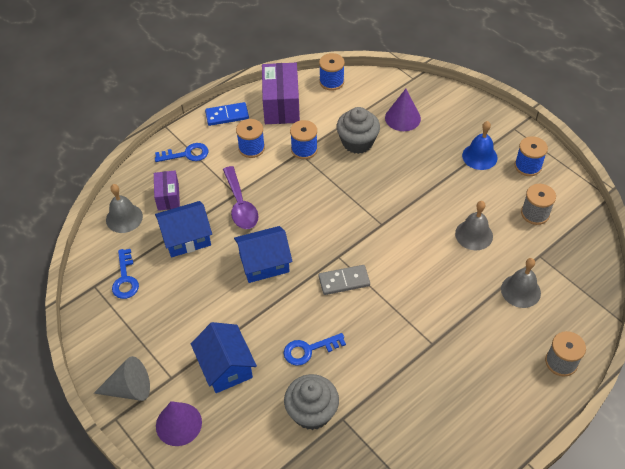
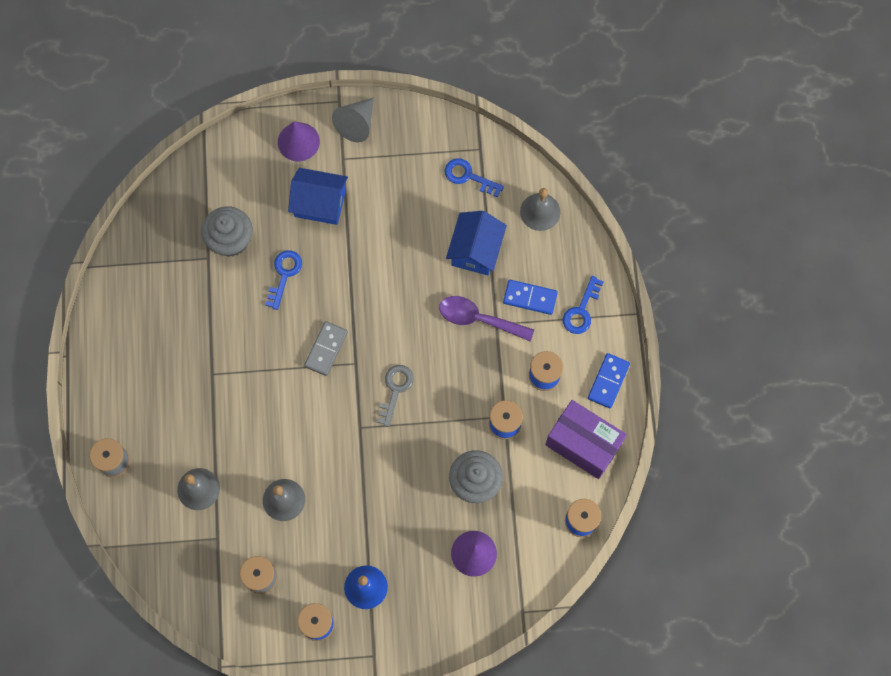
camera: 125 degrees right, 20 degrees up
purple box [154,170,180,211] -> none
blue house [234,226,293,283] -> none
none -> grey key [377,365,414,427]
none -> blue domino [503,280,558,315]

